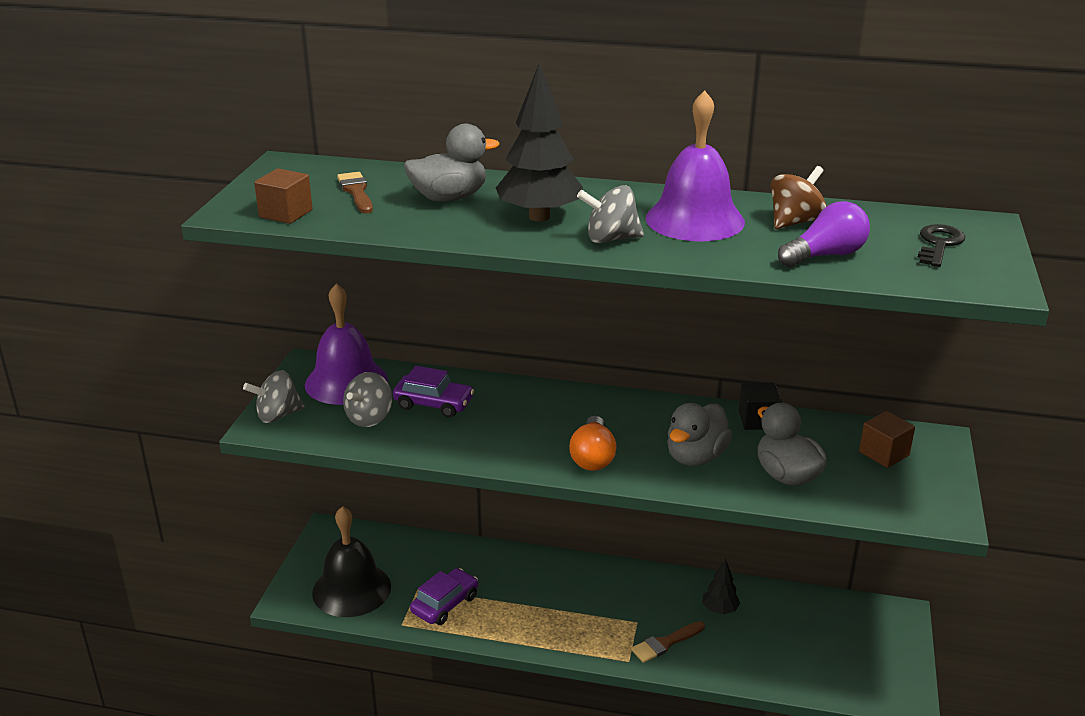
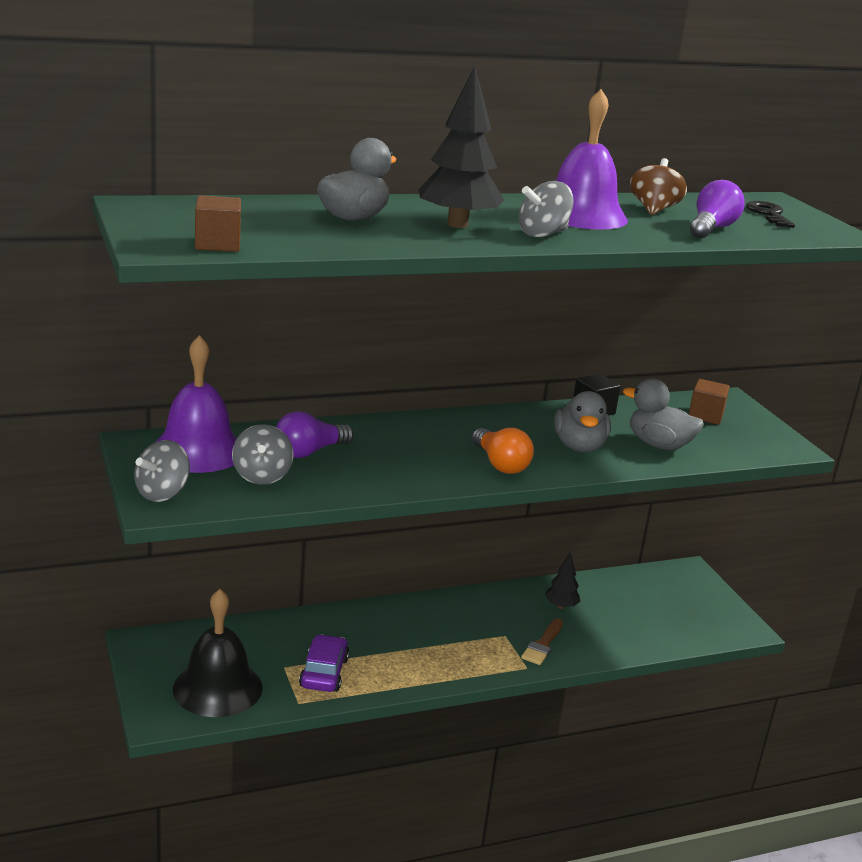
camera: 35 degrees left, 5 degrees down
brown brush [337,172,373,214] -> none
purple car [393,366,474,417] -> purple light bulb [276,411,354,458]

